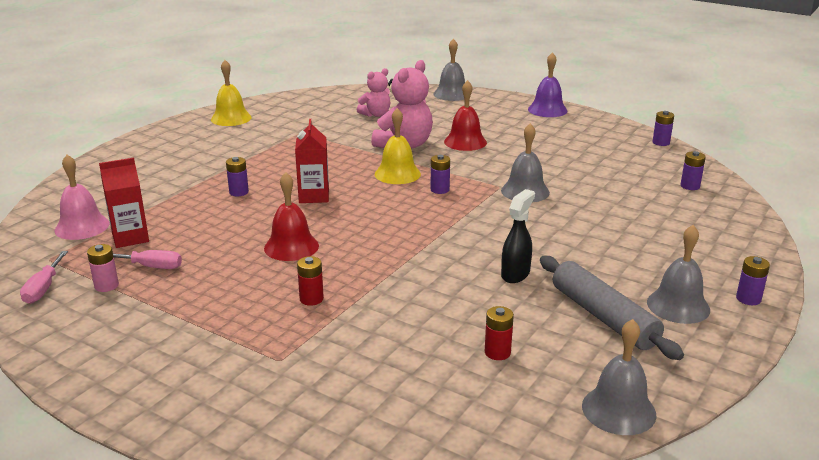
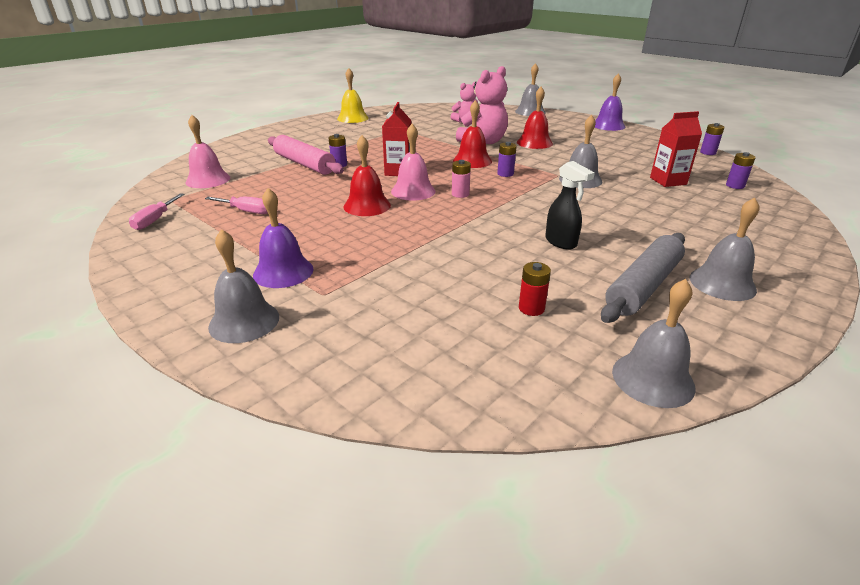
camera: 10 degrees right, 5 degrees up
pink battery [87,244,119,292] -> pink battery moved to [452,160,471,198]
red carton [99,158,149,248] -> red carton moved to [650,111,702,187]
red battery [297,256,324,306] -> none
yellow bell [375,108,421,184] -> red bell [453,100,492,168]
black spray bottle [501,189,535,283] -> black spray bottle turned 105 degrees clockwise [545,161,595,250]
grey rolling pin [540,256,684,360] -> grey rolling pin turned 60 degrees clockwise [601,233,685,323]
purple battery [736,256,770,305] -> none
none -> grey bell [208,229,279,343]
none -> purple bell [253,188,314,288]
none -> pink rolling pin [268,135,344,175]
none -> pink bell [391,124,436,200]

